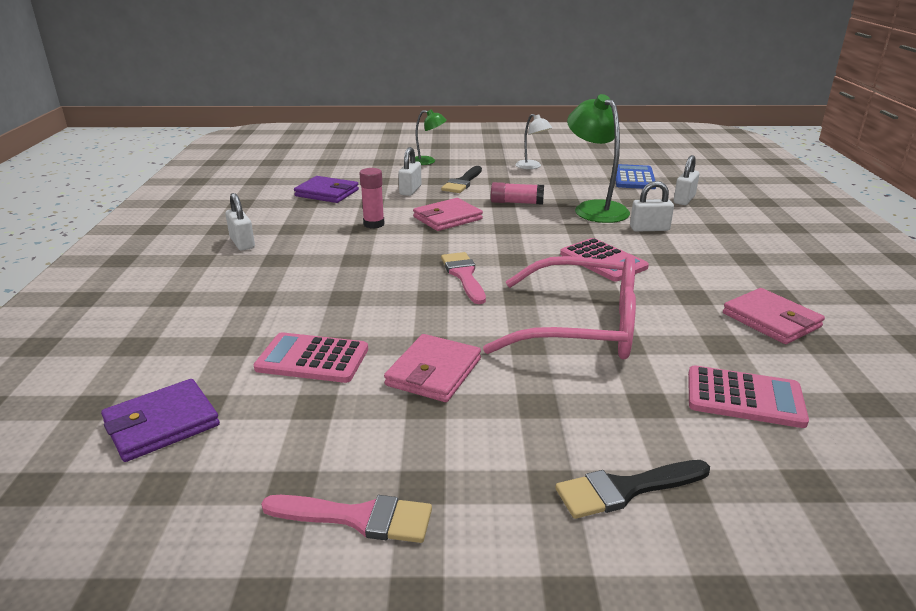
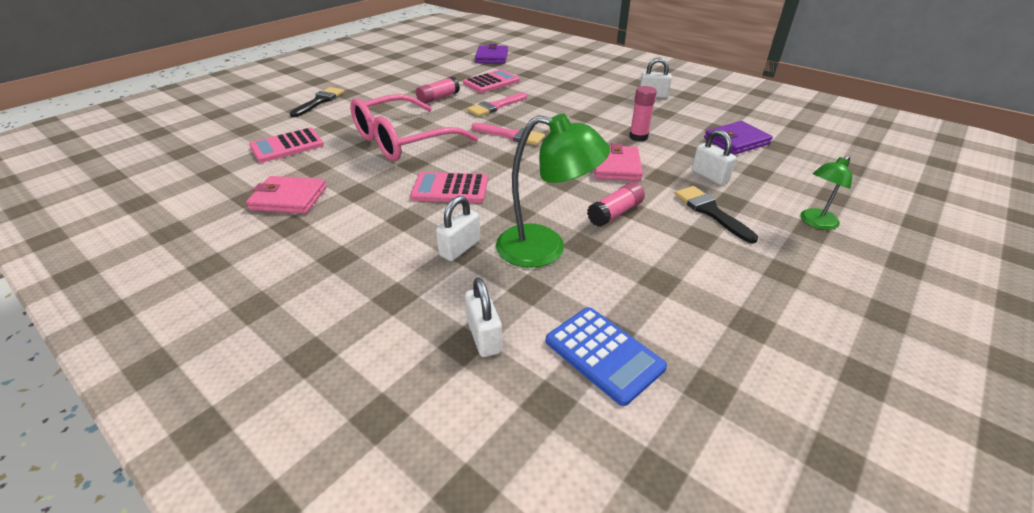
camera: 130 degrees right, 10 degrees up
pink brush [261,495,432,543] -> pink brush moved to [467,93,527,117]
pink wallet [384,334,481,402] -> pink glue stick [416,77,460,104]
white lamp [516,114,552,169] -> none

